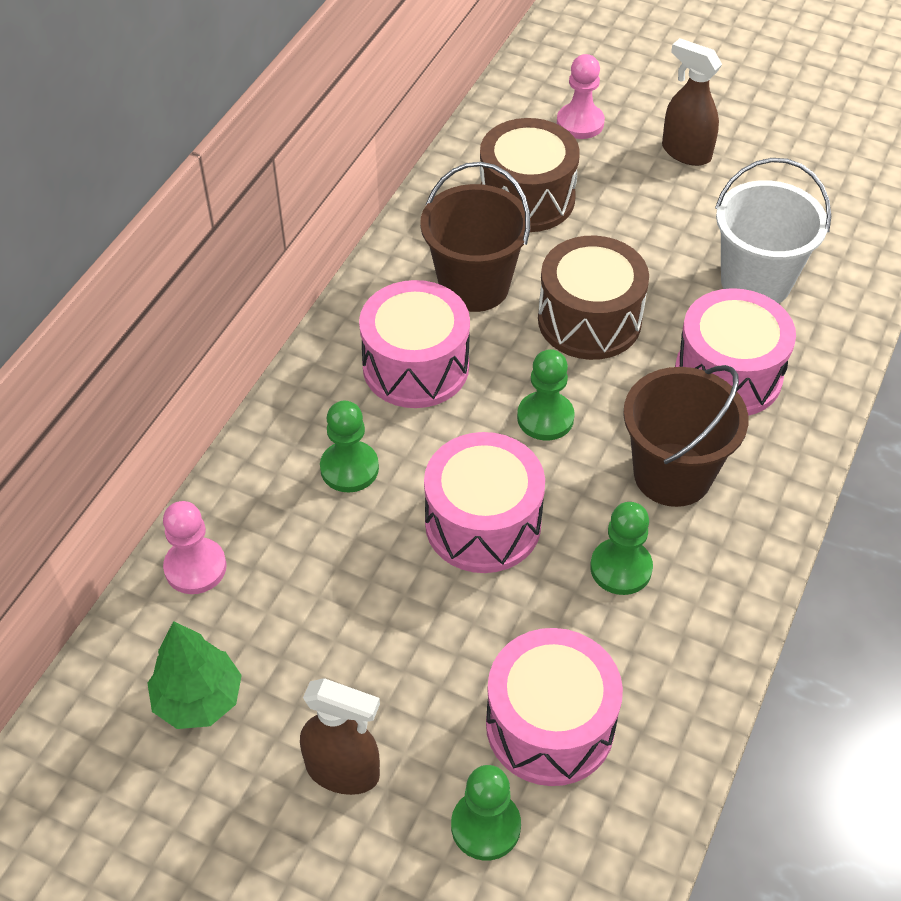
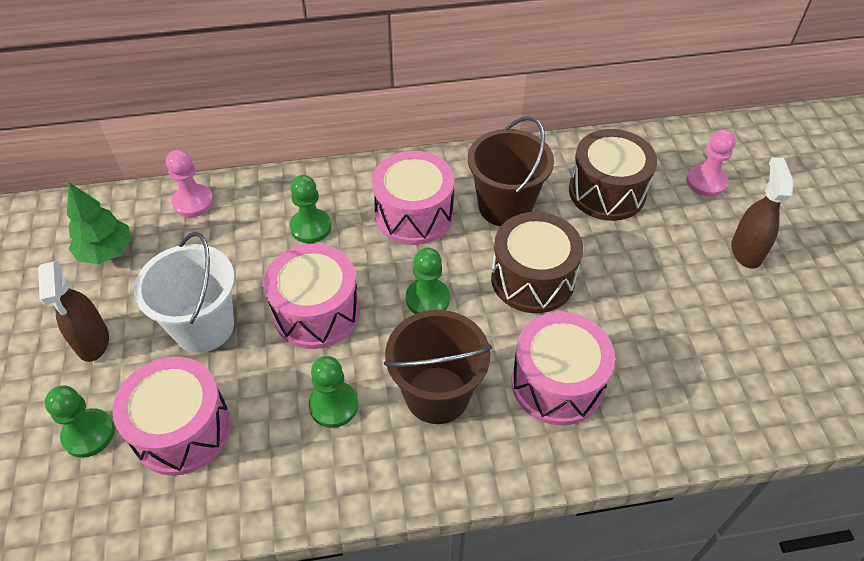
camera: 55 degrees right, 0 degrees up
white bucket [715,158,831,304] -> white bucket moved to [134,232,235,353]

